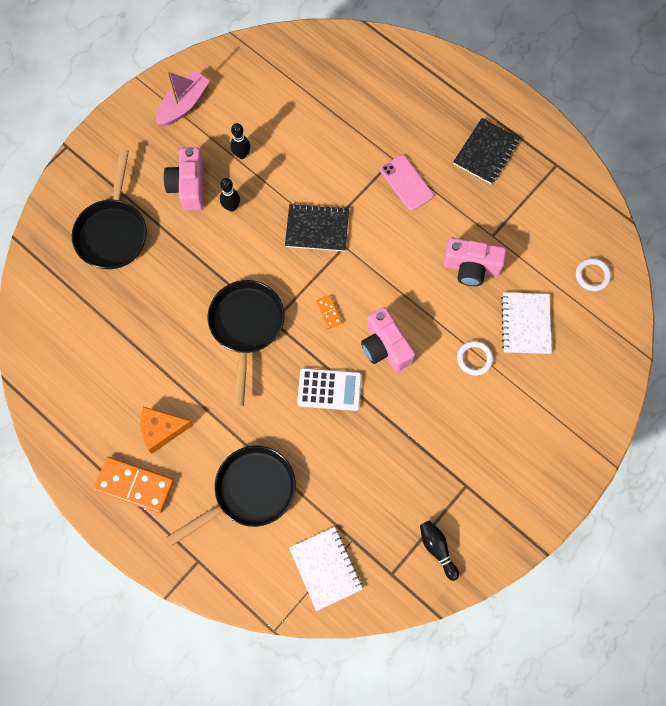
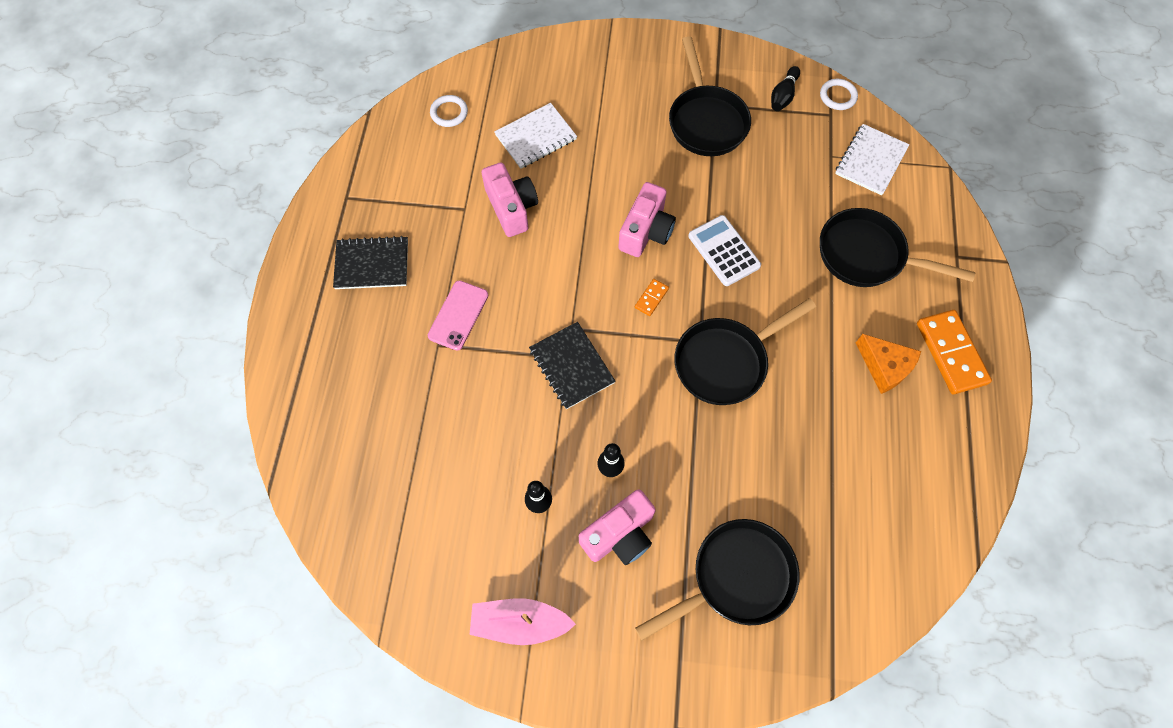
camera: 125 degrees left, 5 degrees down
white ring [457,341,493,376] -> white ring moved to [820,79,858,110]
none -> black pan [669,36,751,156]

